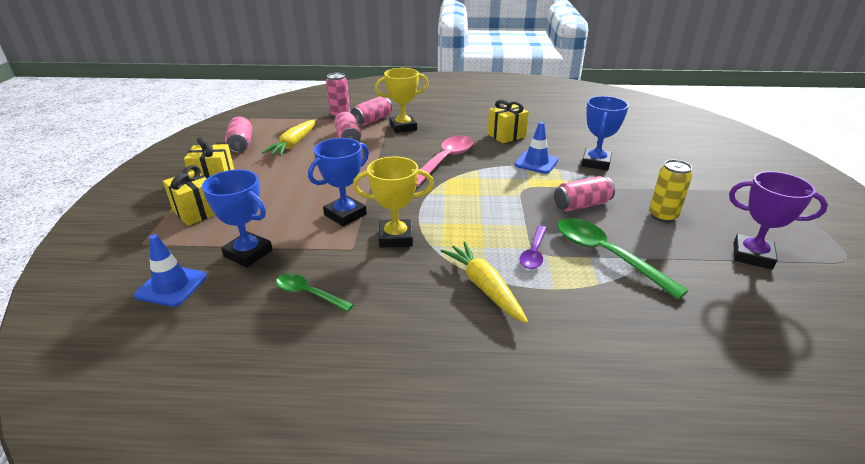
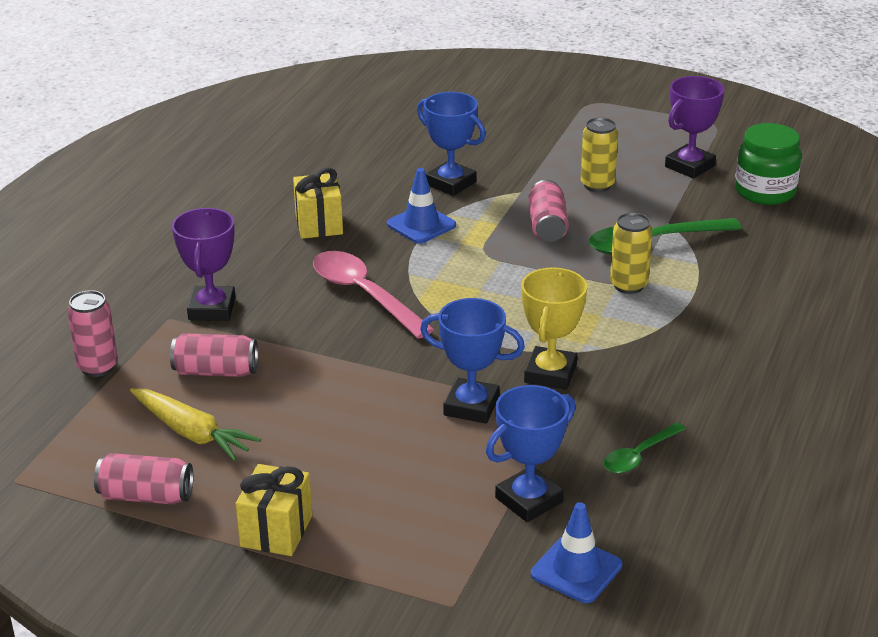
camera: 70 degrees left, 0 degrees up
yellow gift [163,165,215,226] -> none
blue trophy [308,138,369,226] -> blue trophy turned 45 degrees counterclockwise [420,298,525,424]
pink can [351,96,392,126] -> none
yellow trophy [375,68,428,133] -> purple trophy [172,208,236,321]
yellow carrot [441,242,528,323] -> none
purple spoon [519,226,547,269] -> yellow can [610,212,653,294]
none -> green jar [735,123,802,205]

